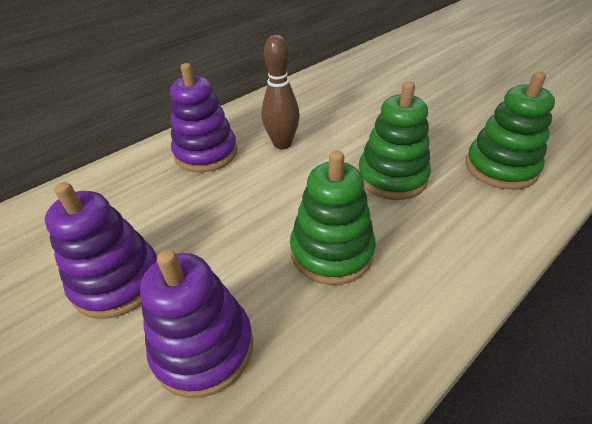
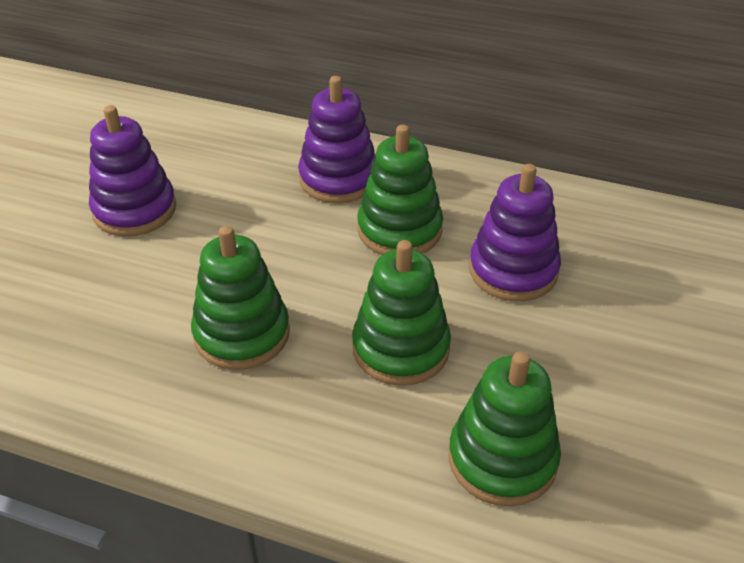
camera: 60 degrees right, 0 degrees up
purple stacking toy [140,250,253,398] -> purple stacking toy moved to [469,164,561,302]
brown bowling pin [262,35,300,150] -> green stacking toy [357,125,443,255]

